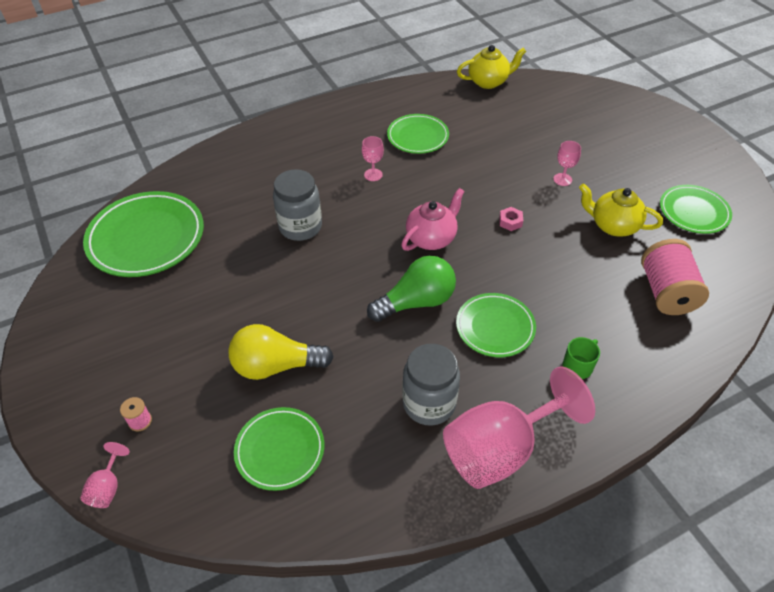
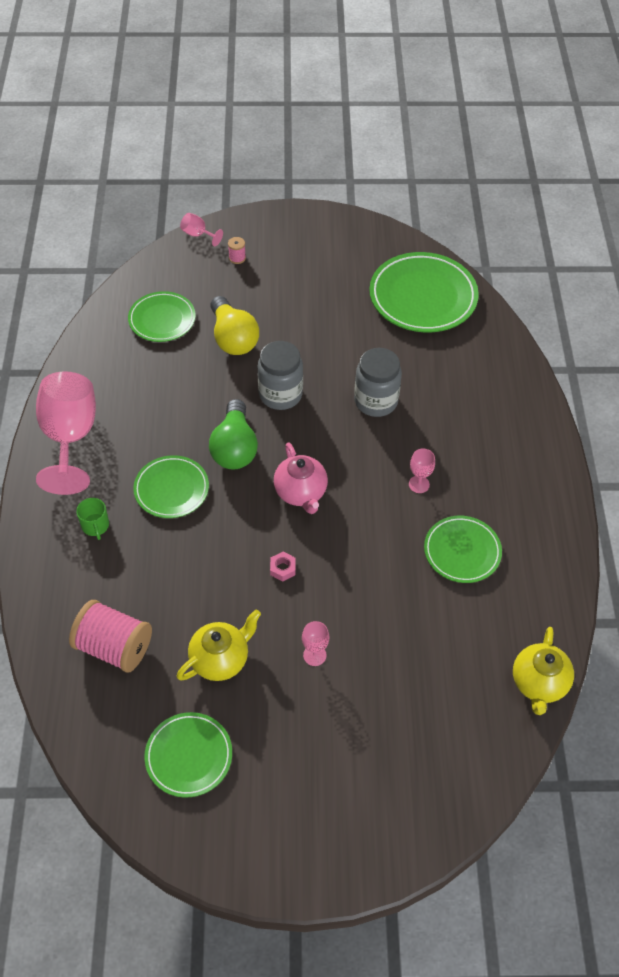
camera: 115 degrees right, 5 degrees up
yellow light bulb [228,324,334,380] -> yellow light bulb turned 135 degrees clockwise [210,296,259,355]
grey jar [402,344,460,426] -> grey jar moved to [258,341,303,410]

